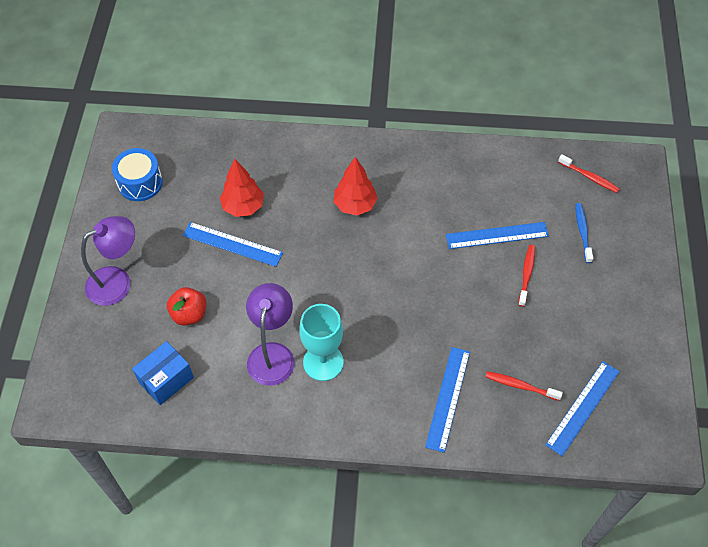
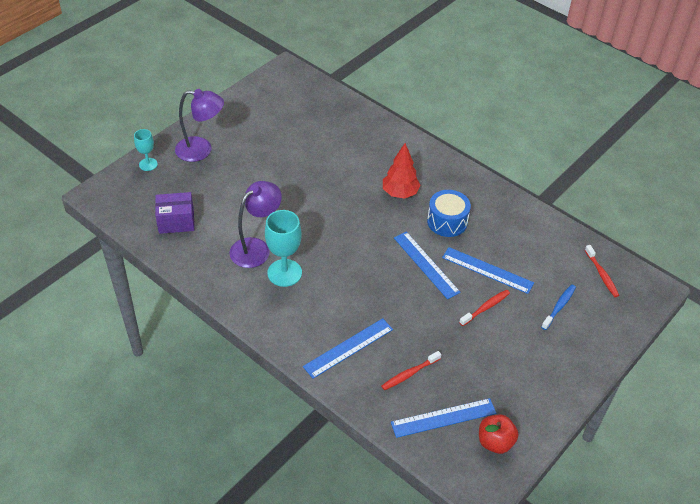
camera: 35 degrees right, 10 degrees down
blue drum [112,148,163,201] -> blue drum moved to [427,190,471,237]
blue box [132,341,194,405] -> purple box [155,192,194,234]
red apple [167,287,206,326] -> red apple moved to [479,415,518,454]
blue ruler [183,222,283,267] -> blue ruler moved to [394,232,461,299]
red tree [220,159,264,217] -> none
red toothbrush [486,371,563,401] -> red toothbrush turned 90 degrees counterclockwise [381,351,441,390]
none -> turquoise goblet [134,129,158,171]

